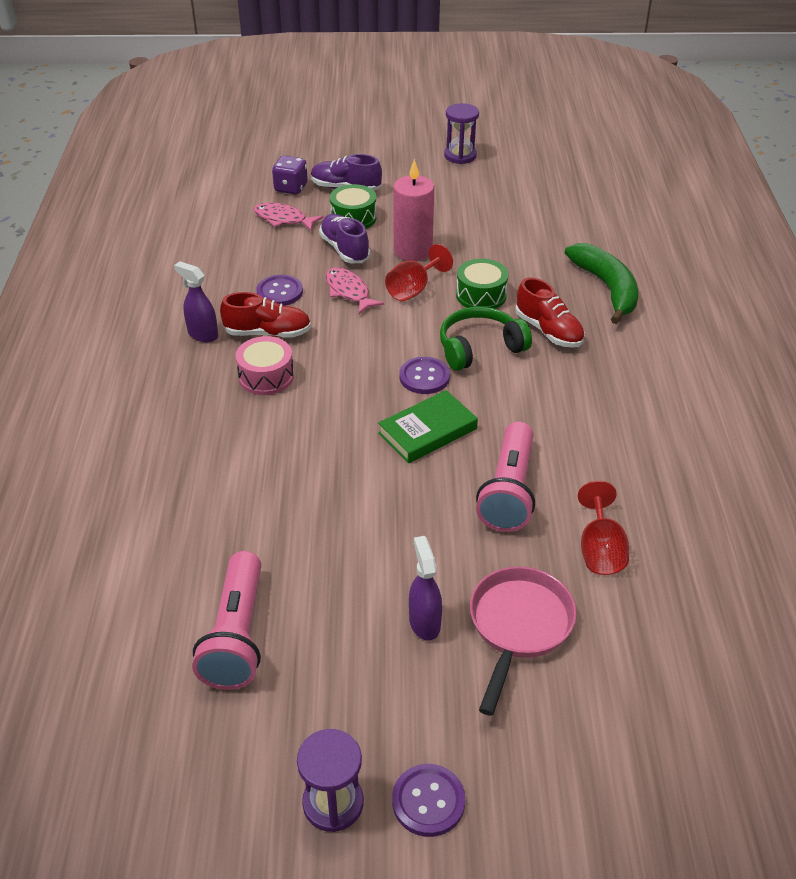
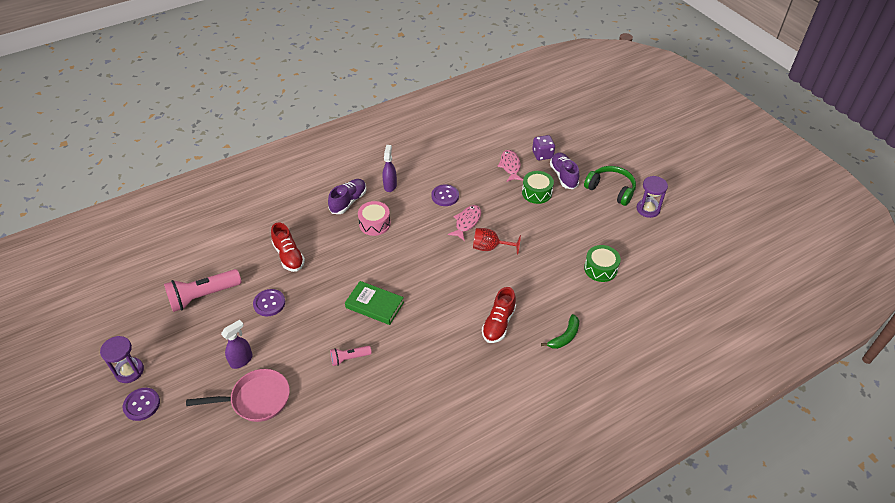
camera: 60 degrees right, 5 degrees up
red shoe [220,292,311,338] -> red shoe moved to [271,222,305,272]
purple shoe [319,214,370,263] -> purple shoe moved to [328,179,366,214]
pink candle [393,159,434,261] -> none
purple button [399,357,450,394] -> purple button moved to [253,289,285,316]
green headphones [440,307,532,371] -> green headphones moved to [584,166,636,206]
green drum [456,259,509,309] -> green drum moved to [584,245,621,282]
pink flashlight [476,422,535,532] -> pink flashlight [330,346,372,366], size x0.53
green banana [565,243,638,324] -> green banana [541,314,579,349], size x0.58
red goblet [578,481,629,575] -> none

